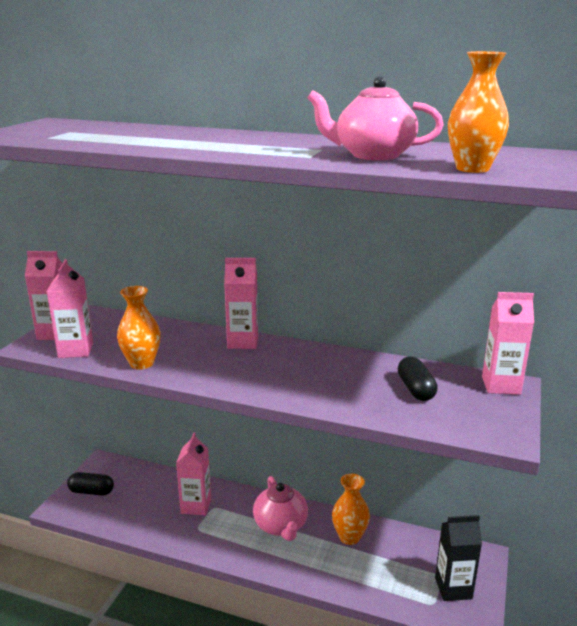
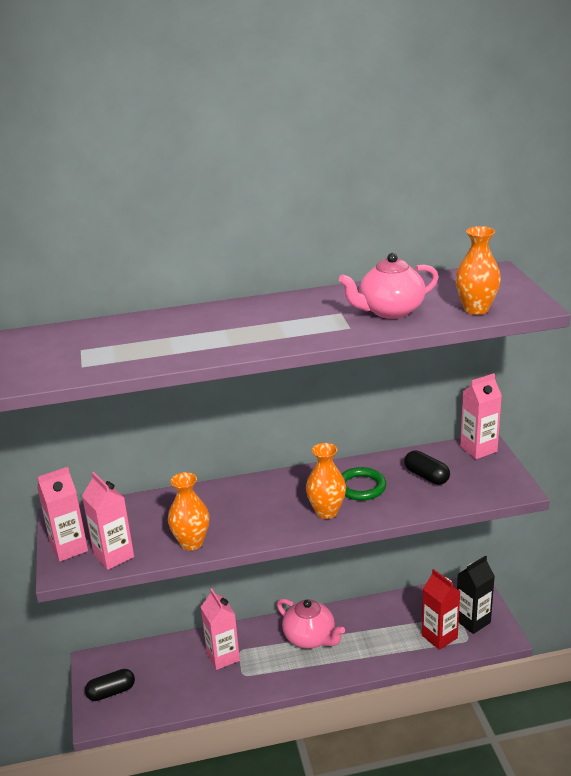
camera: 30 degrees left, 5 degrees up
pink carton [224,258,258,349] -> none
orange vase [332,474,370,545] -> orange vase moved to [306,443,346,519]
none -> green ring [342,467,386,501]
none -> red carton [422,569,461,650]

